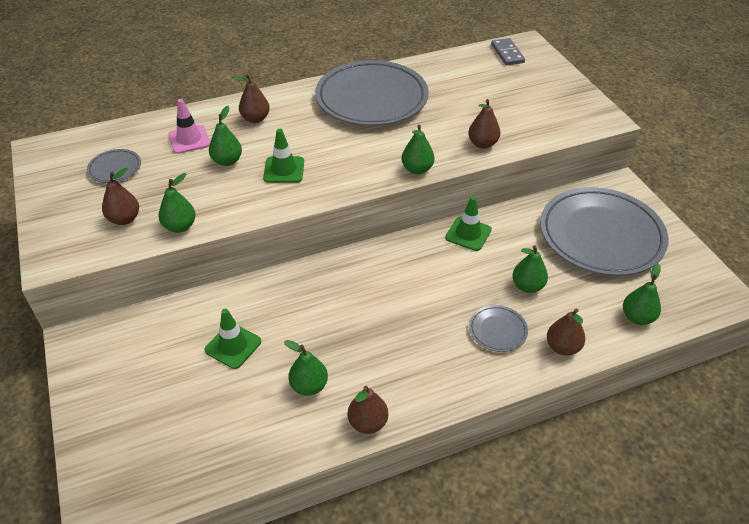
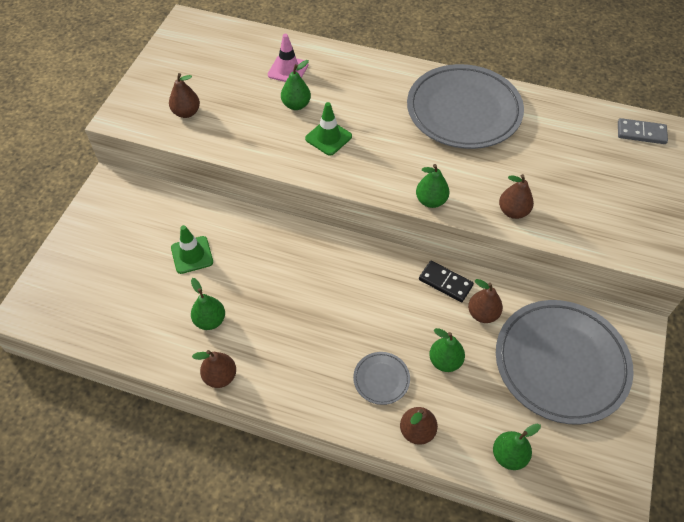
camera: 40 degrees right, 10 degrees up
grey plate [87,149,141,183] -> none
green pear [159,173,196,233] -> none
brown pear [233,74,270,123] -> brown pear moved to [468,279,503,323]
green traffic cone [445,196,492,251] -> black domino [419,261,474,302]
grey domino [491,38,525,65] -> grey domino turned 75 degrees clockwise [618,118,668,144]

